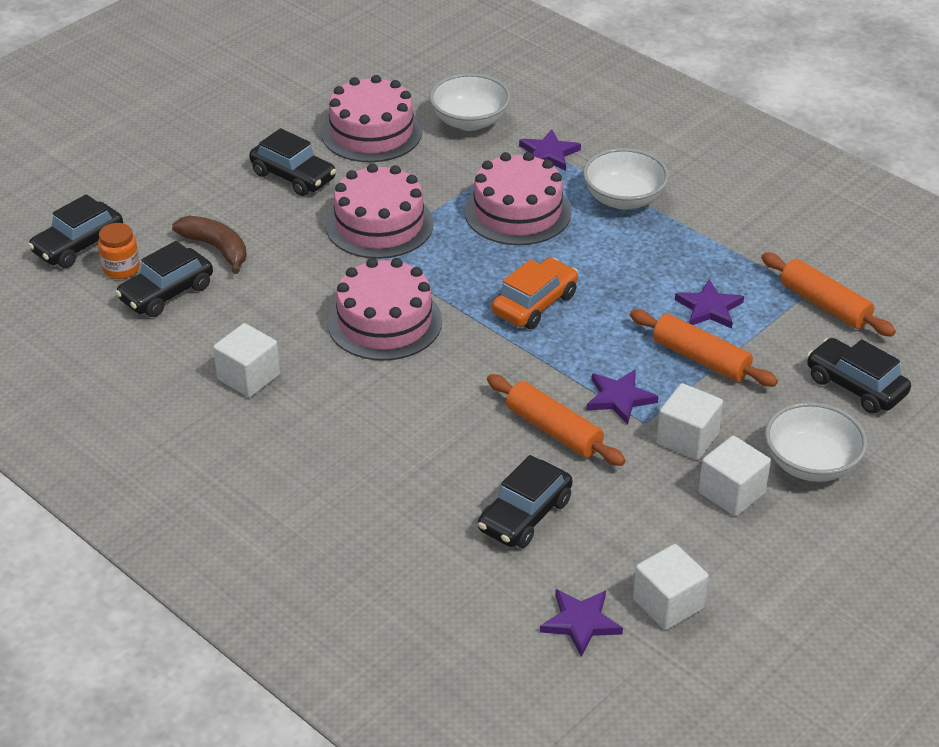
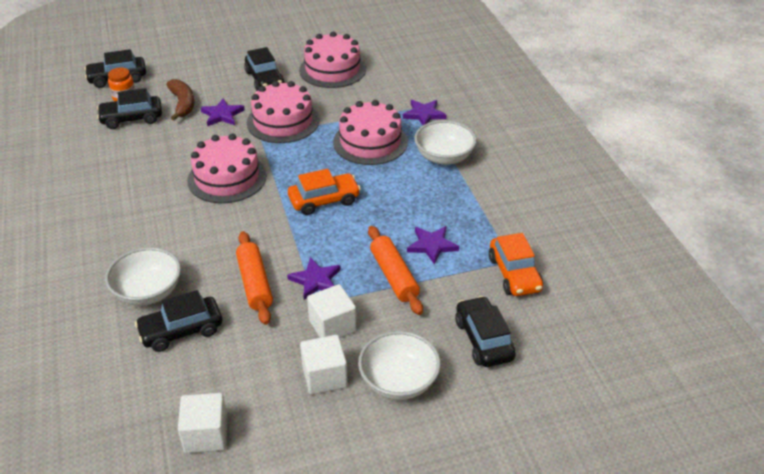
camera: 30 degrees right, 0 degrees up
white cube [213,323,280,397] -> none
white bowl [429,73,511,131] -> white bowl moved to [105,247,181,306]
purple star [540,589,623,657] -> purple star moved to [201,98,244,126]
orange rolling pin [761,252,896,337] -> orange car [489,233,543,296]

